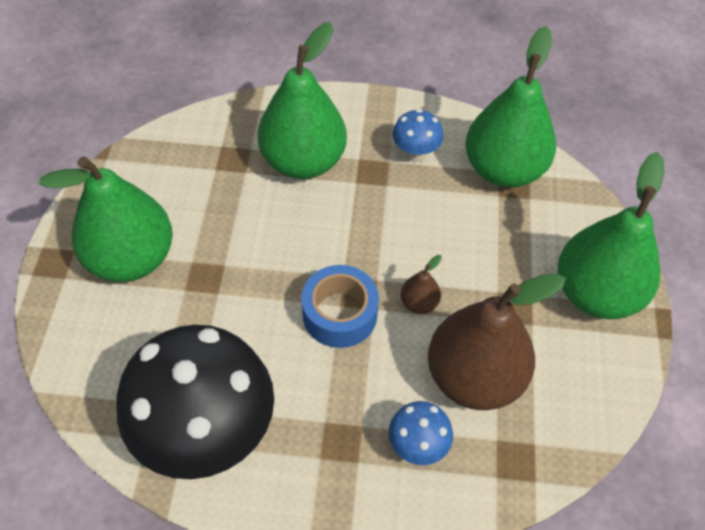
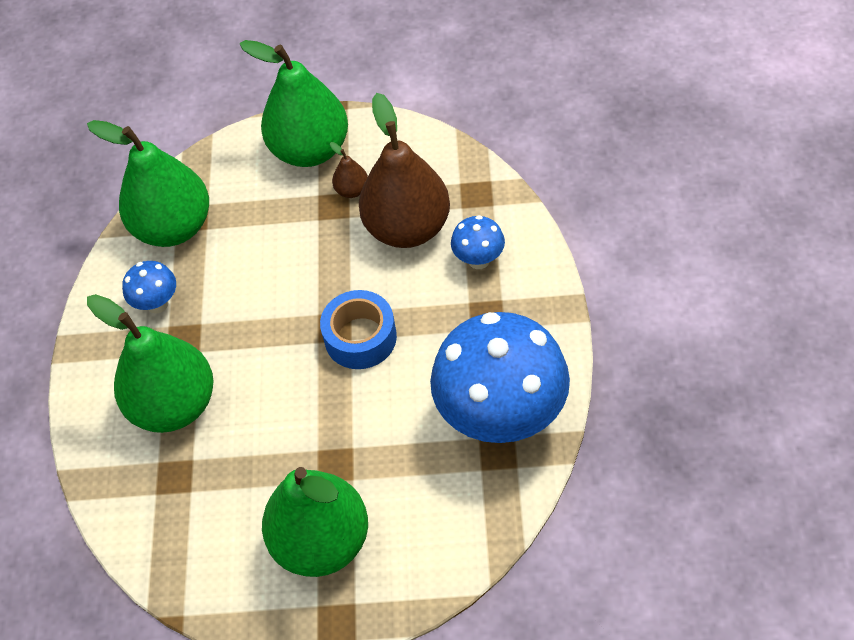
camera: 90 degrees left, 0 degrees up
black mushroom [117,325,274,479] -> blue mushroom [430,312,570,443]
brown pear [401,255,442,314] -> brown pear moved to [330,142,368,198]

